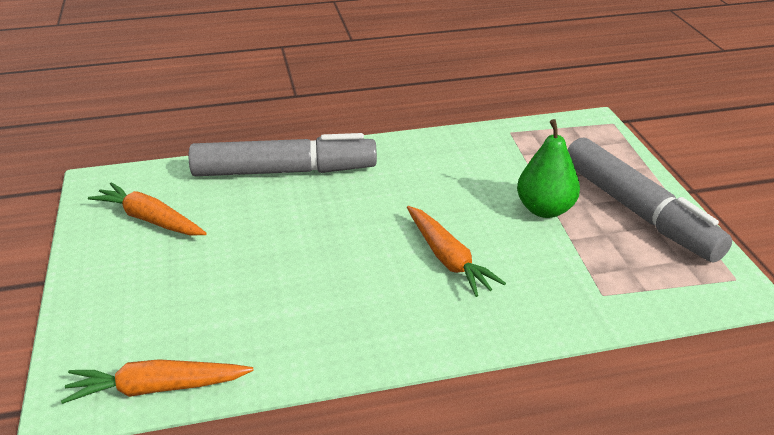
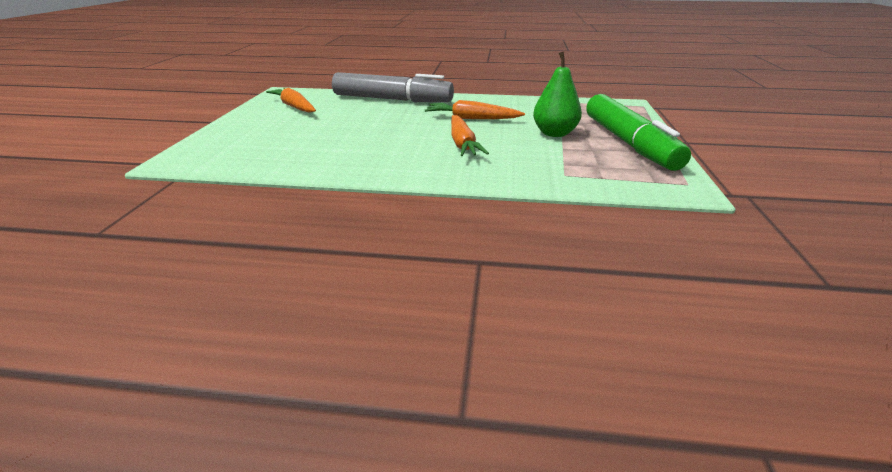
camera: 20 degrees right, 5 degrees down
orange carrot [61,359,254,404] -> orange carrot moved to [425,100,525,119]
grey marker [568,138,732,263] -> green marker [586,94,691,171]

